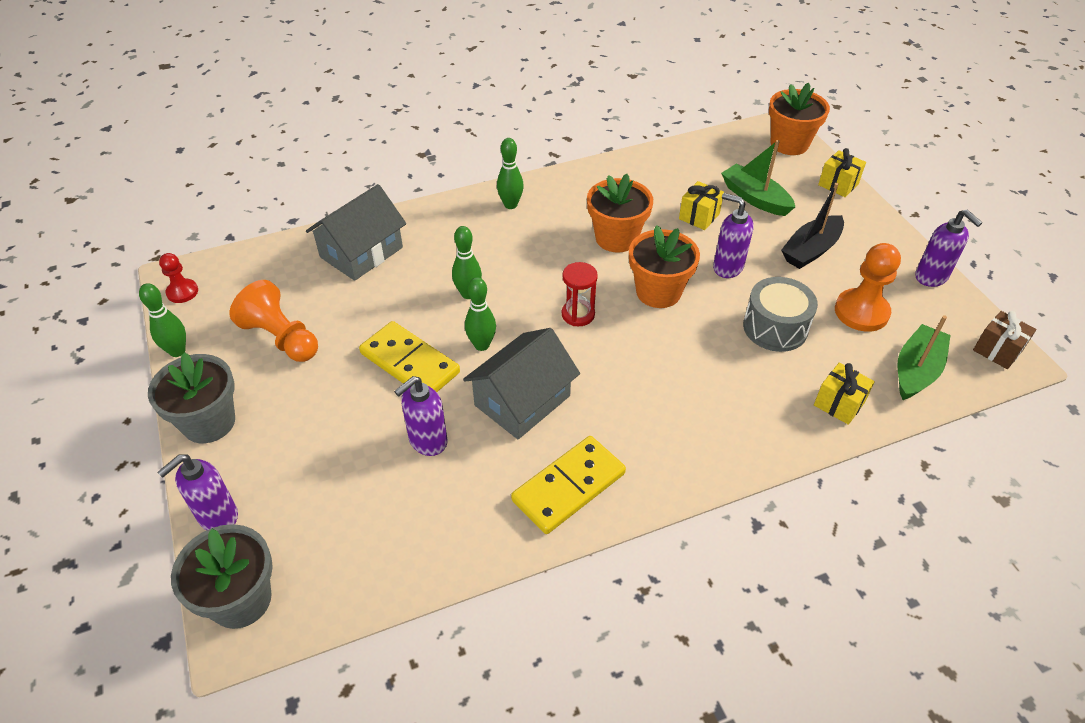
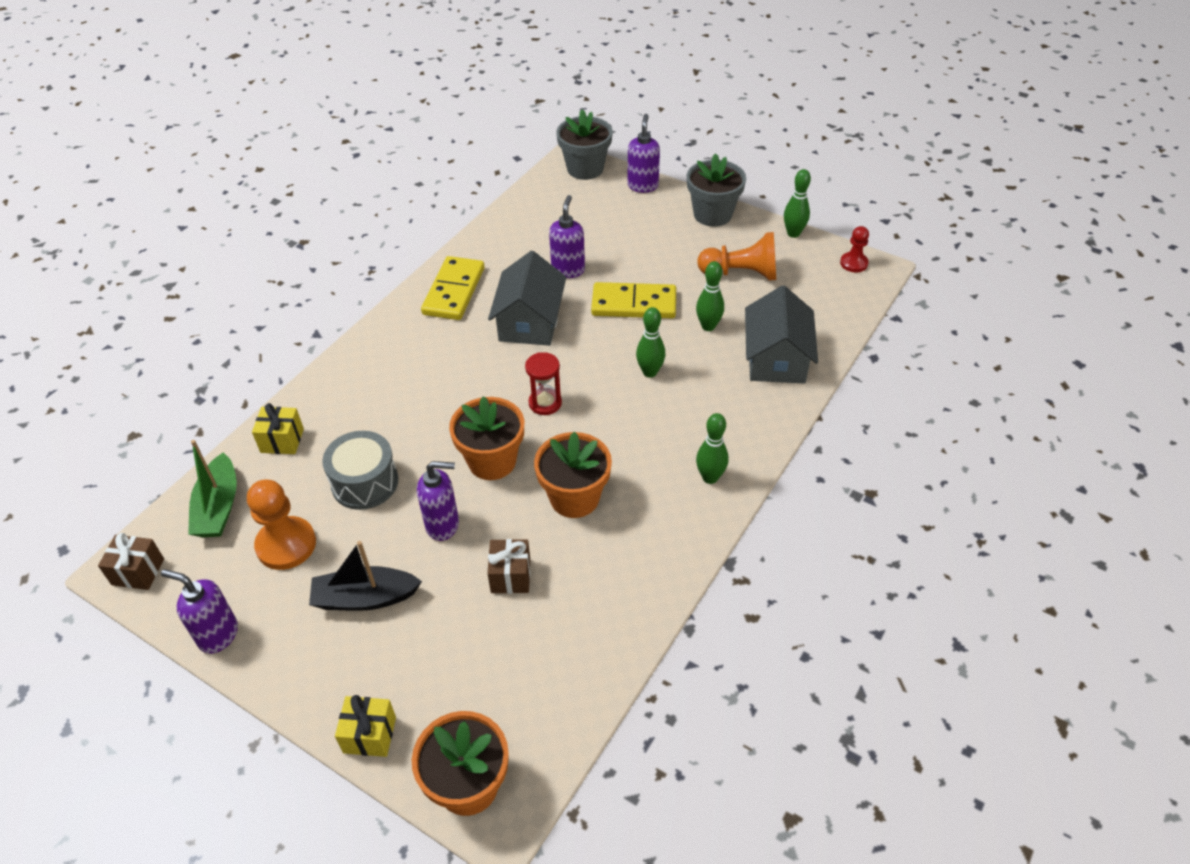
camera: 145 degrees right, 0 degrees up
green bowling pin [465,277,496,351] -> green bowling pin moved to [696,261,724,331]
yellow gift [679,181,724,230] -> brown gift [487,539,530,594]
green boat [721,140,795,216] -> none
black boat [781,183,844,269] -> black boat turned 105 degrees counterclockwise [309,541,422,611]

